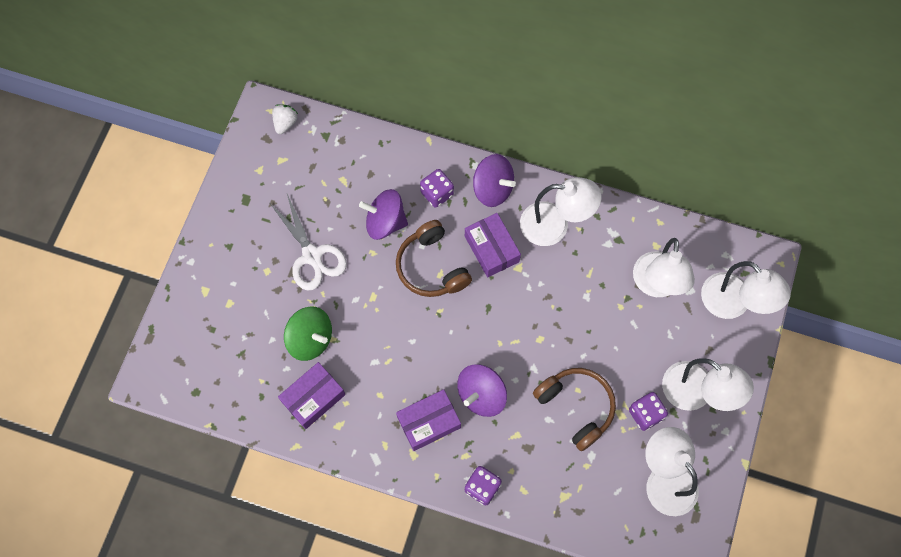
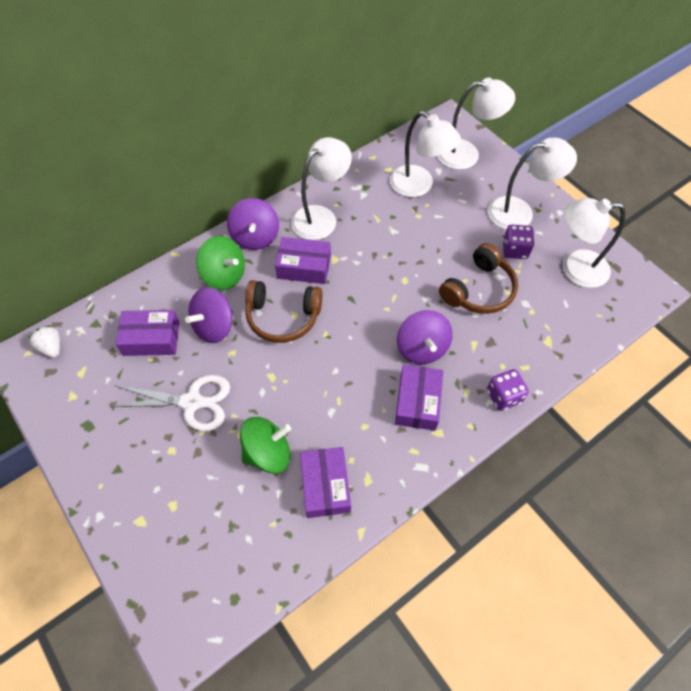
camera: 55 degrees left, 10 degrees down
purple dice [420,169,454,208] -> green spinning top [196,236,245,290]
purple spinning top [473,154,516,207] -> purple spinning top turned 105 degrees clockwise [227,198,279,250]
brown headphones [533,368,616,451] -> brown headphones turned 135 degrees clockwise [439,243,518,314]
none -> purple box [115,310,180,356]

